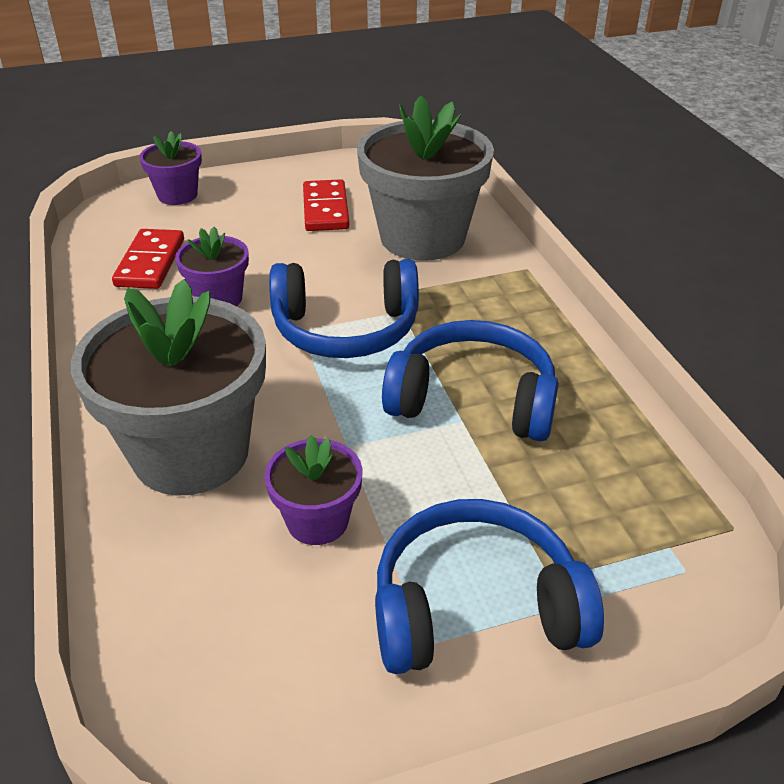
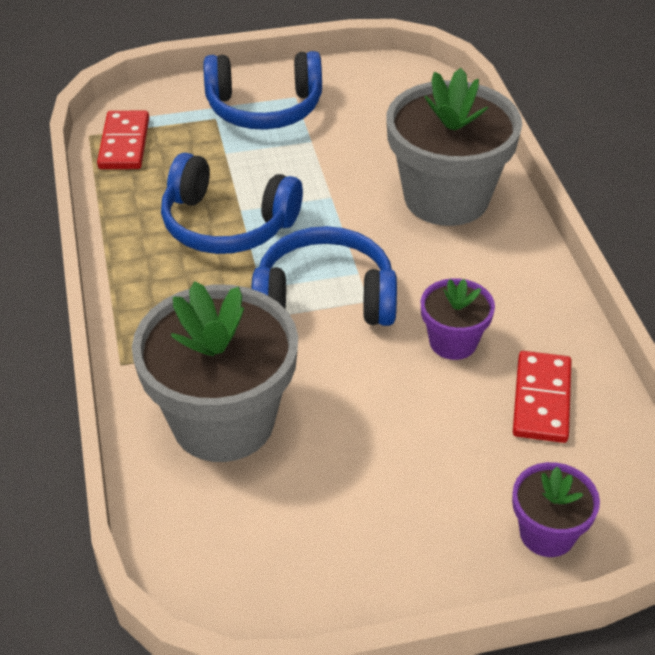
camera: 175 degrees left, 5 degrees up
purple flower pot [264,435,363,545] -> none
red domino [303,179,349,231] -> red domino moved to [97,111,149,169]

